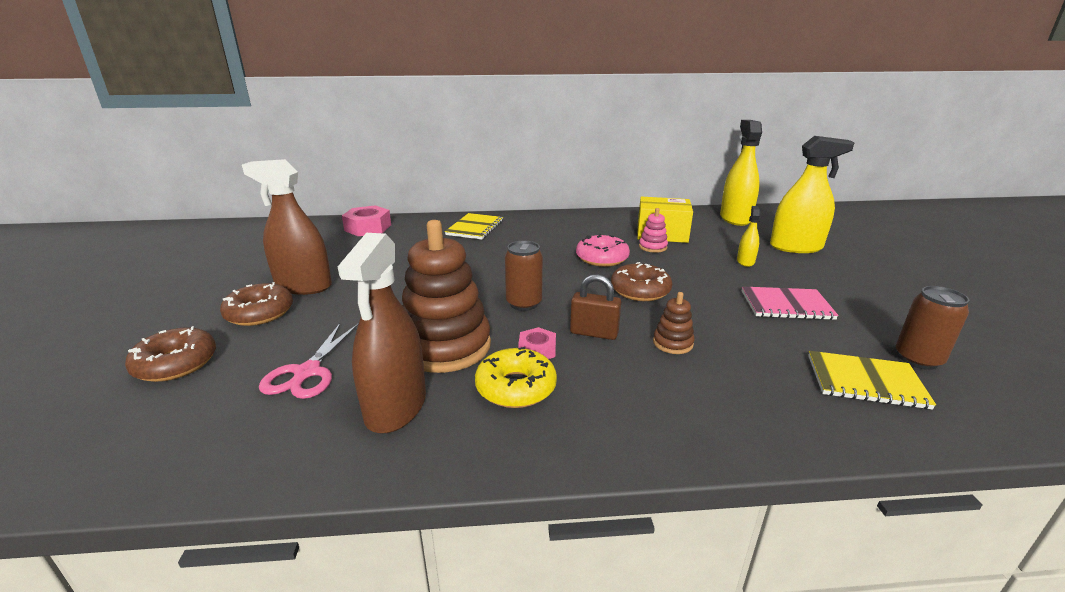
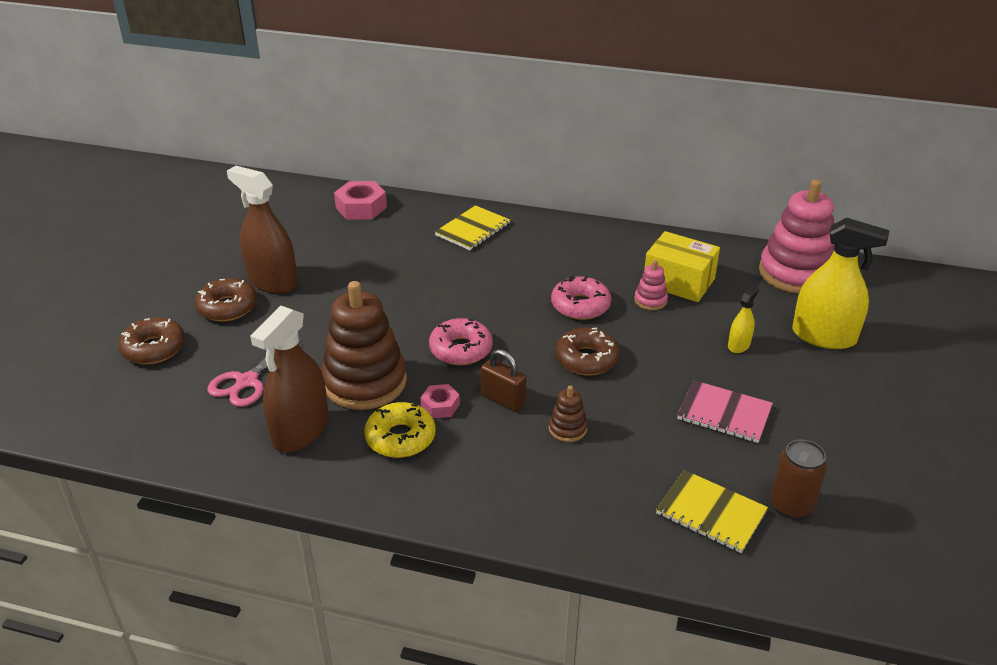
camera: 20 degrees right, 10 degrees up
brown can [505,241,543,311] -> pink donut [429,318,493,365]
yellow spray bottle [720,120,762,226] -> pink stacking toy [759,179,835,294]

